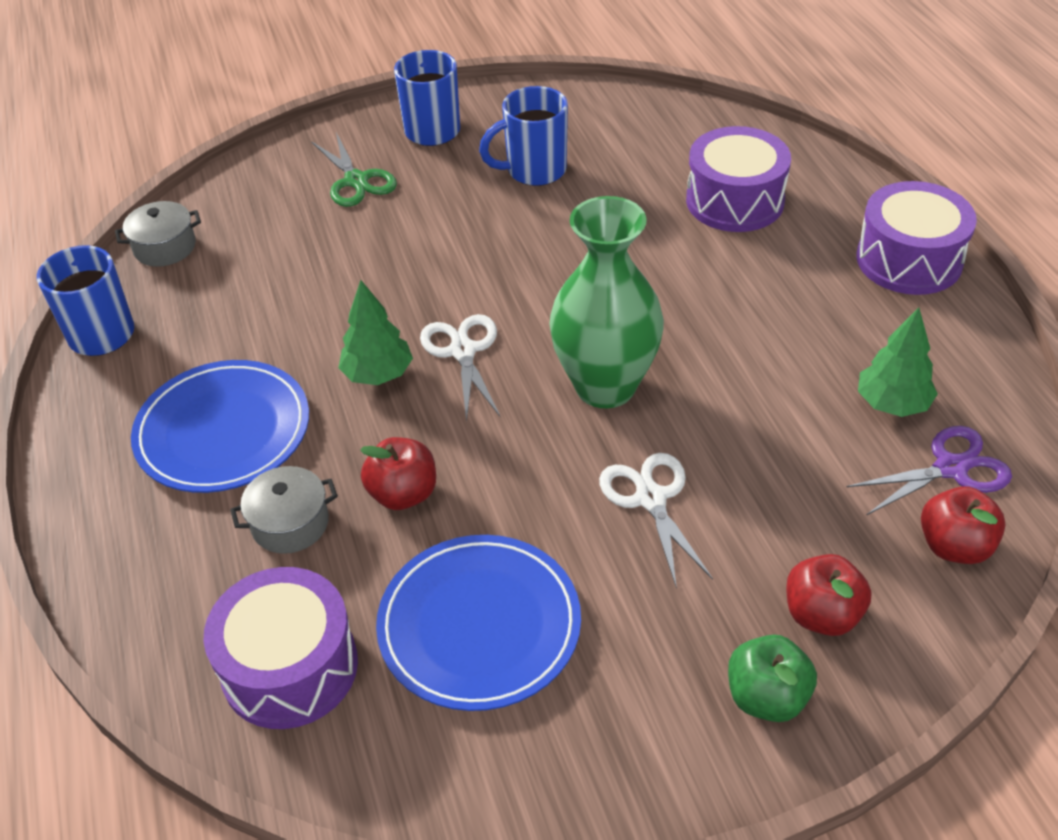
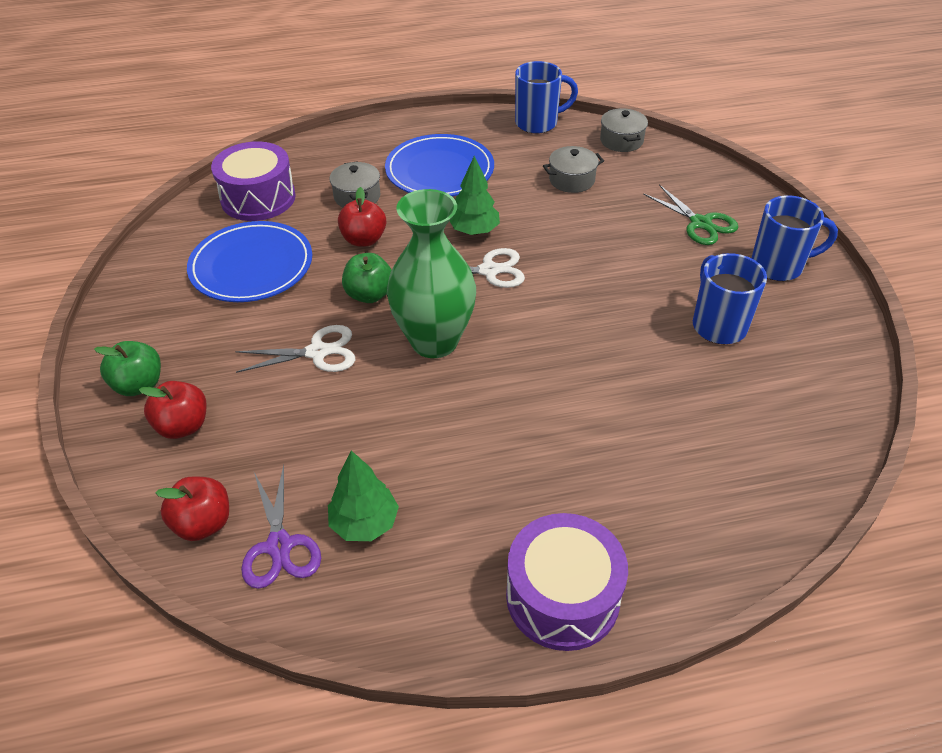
camera: 95 degrees right, 0 degrees up
green scissors [311,133,397,207] -> green scissors turned 105 degrees counterclockwise [643,184,738,245]
purple drum [686,126,791,232] -> none
none -> green apple [342,253,392,303]
none -> grey pot [543,146,604,193]

